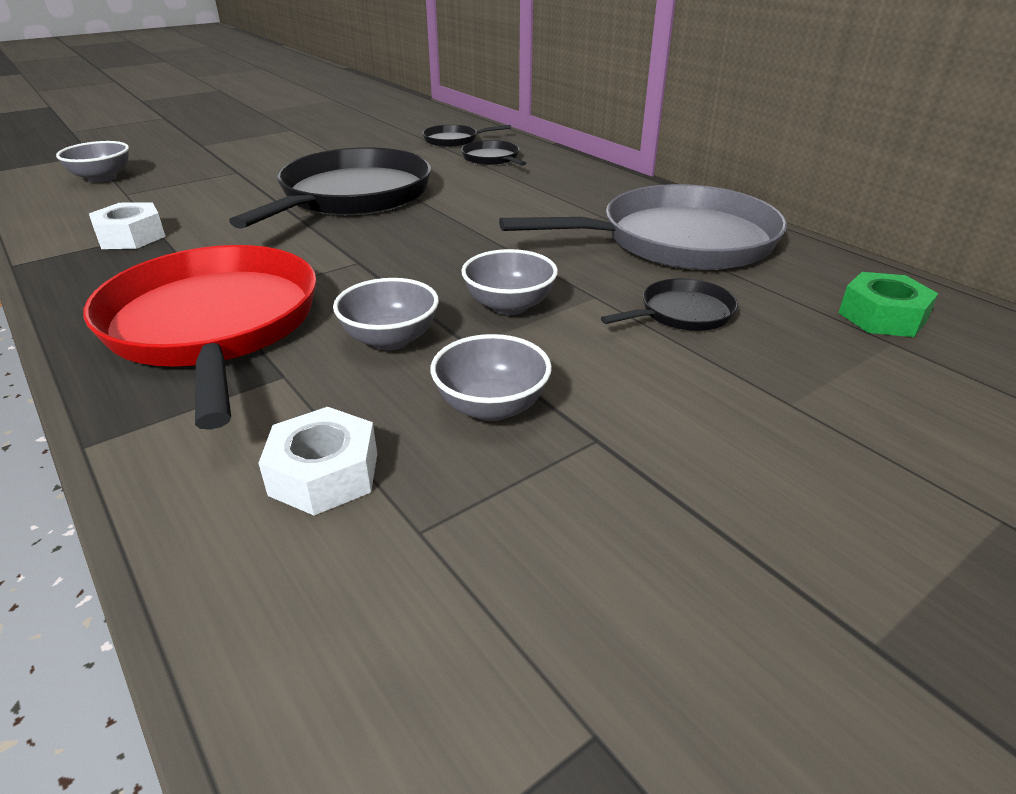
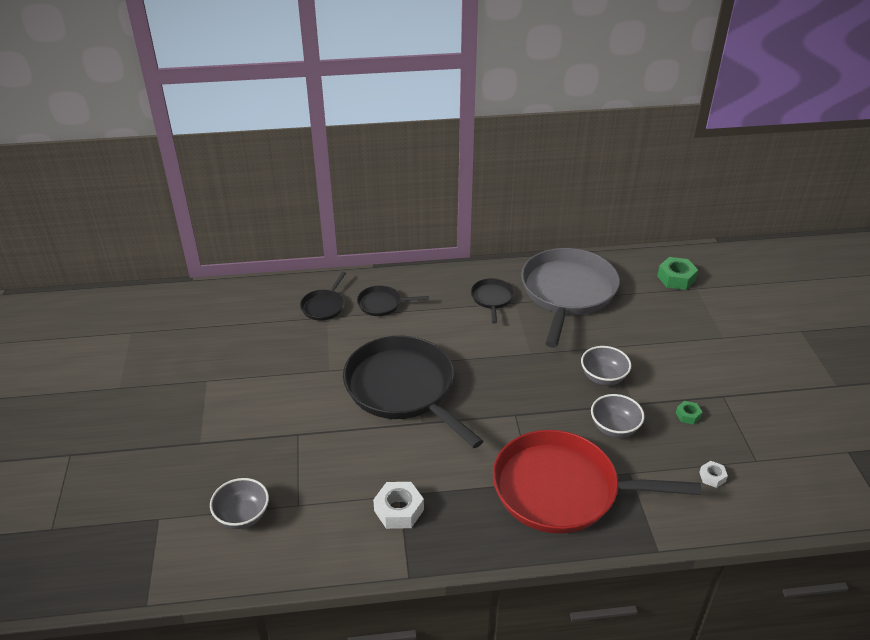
camera: 60 degrees left, 5 degrees up
white nut [259,407,377,515] -> white nut [699,461,728,488], size x0.55
grey bowl [430,334,552,421] -> green nut [676,401,702,425]
black pan [601,278,738,331] -> black pan moved to [471,278,514,323]

